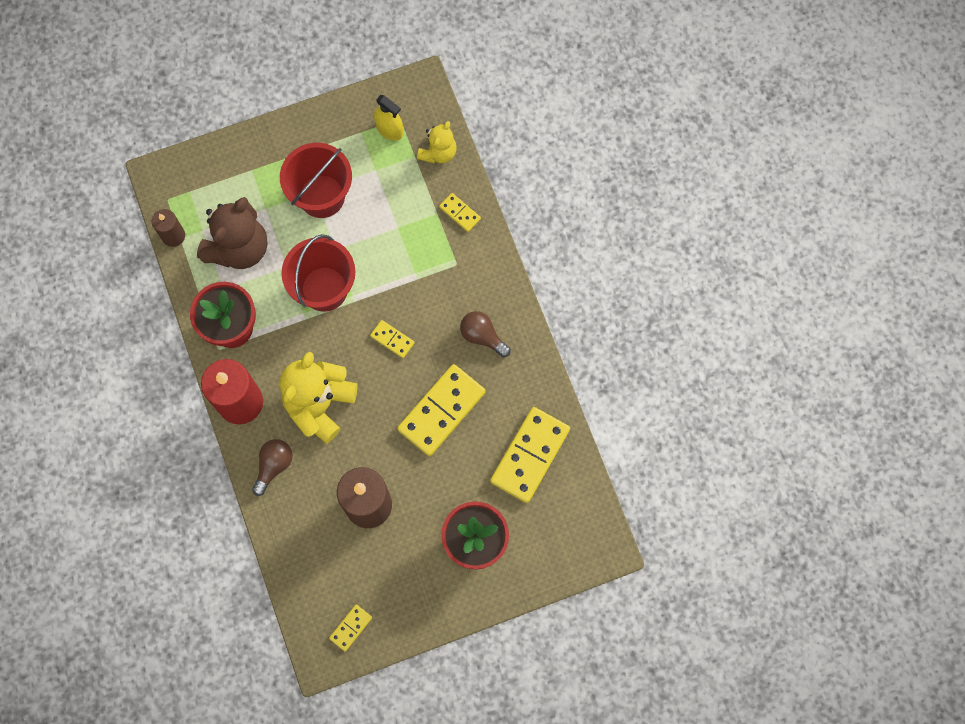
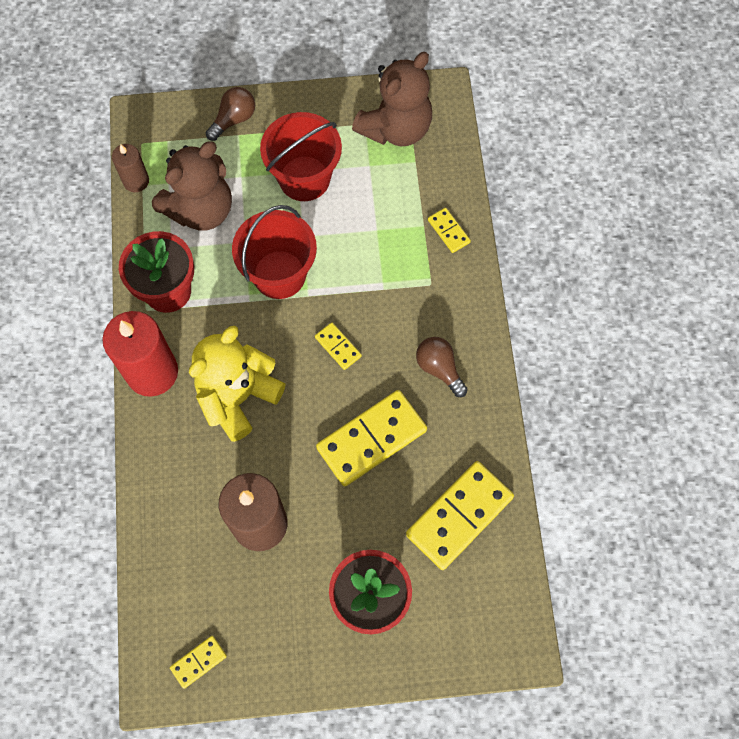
camera: 15 degrees right, 5 degrees down
brown light bulb [252,439,293,496] -> brown light bulb moved to [206,87,255,141]
yellow spray bottle [374,95,403,141] -> brown teddy bear [352,52,432,146]
yellow teddy bear [417,121,457,163] -> none

